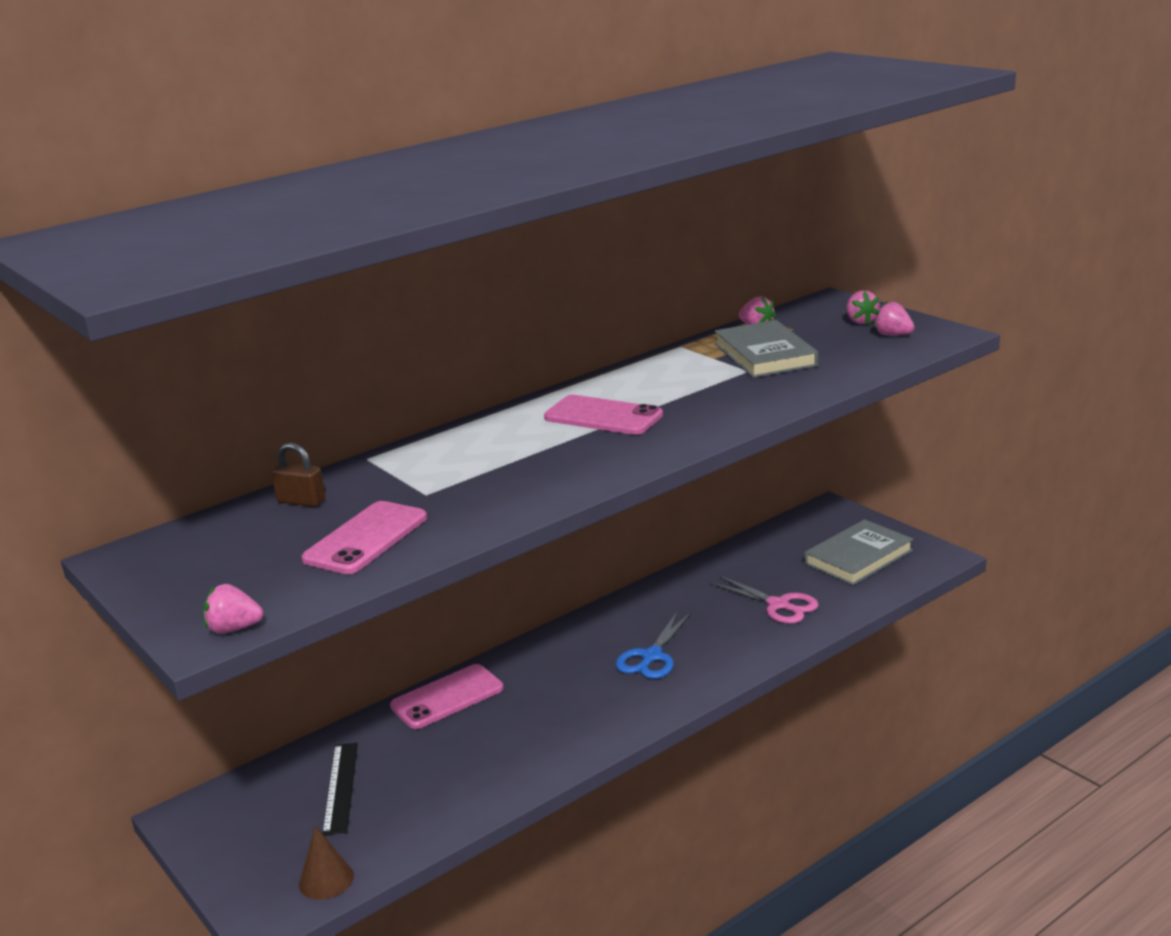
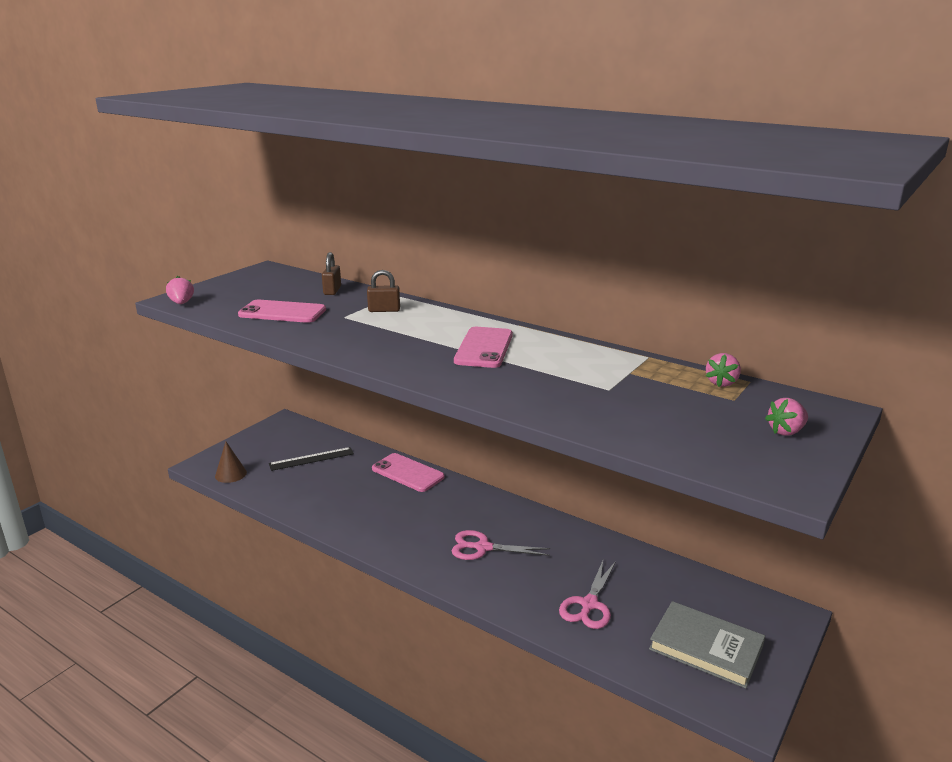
camera: 70 degrees right, 0 degrees up
blue scissors [616,612,691,679] -> pink scissors [452,530,550,560]
grey book [714,320,818,378] -> none
pink strawberry [874,301,915,336] -> none
none -> brown padlock [367,270,400,312]

